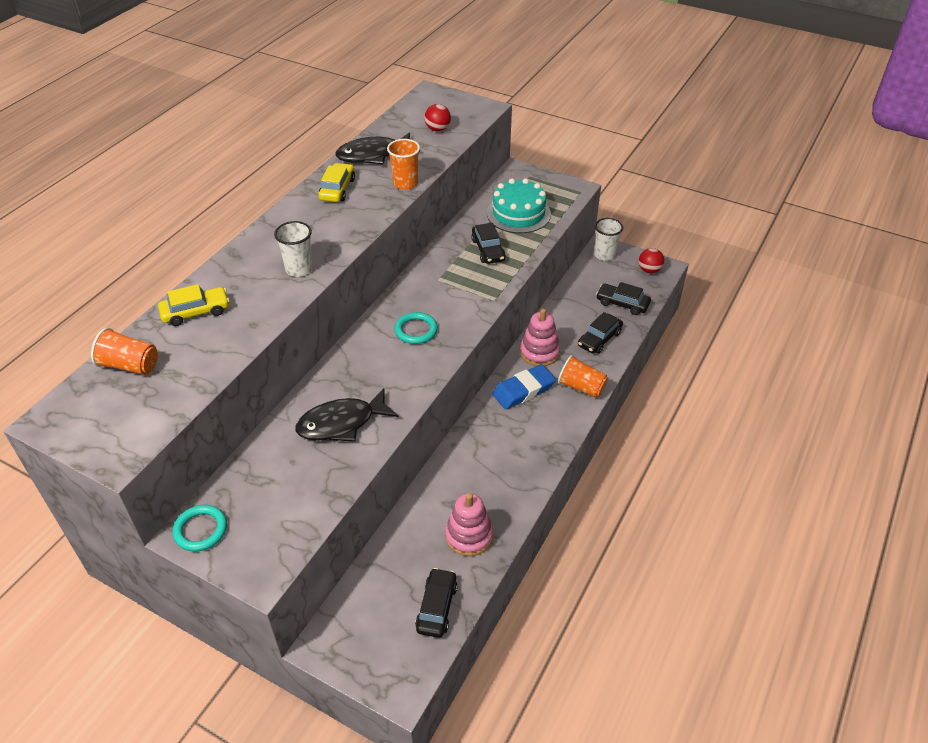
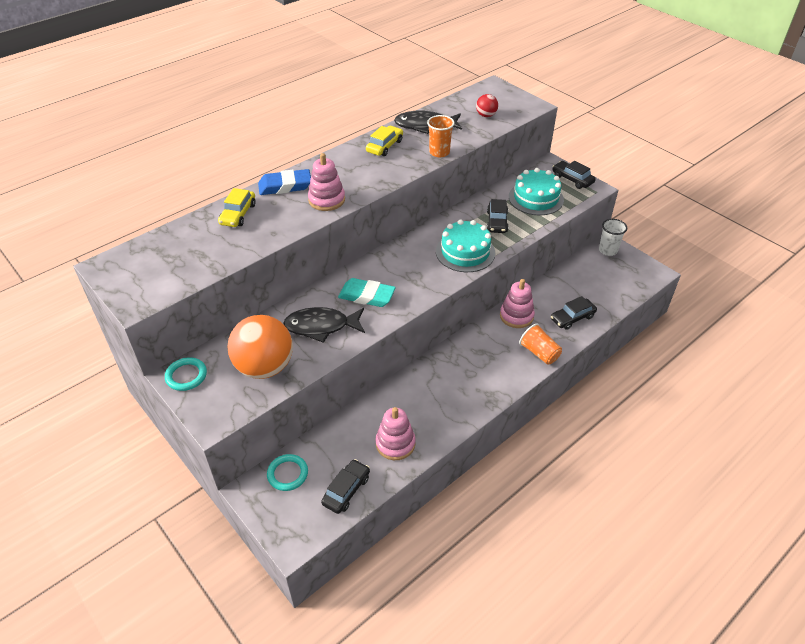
camera: 20 degrees right, 0 degrees up
orange cup [91,328,158,375] -> none
yellow car [158,284,229,326] -> yellow car turned 105 degrees clockwise [218,188,256,227]
white cup [274,221,313,277] -> pink stacking toy [308,153,345,211]
turquoise ring [394,312,438,344] -> turquoise ring moved to [267,454,308,491]
blue eraser [492,364,556,409] -> blue eraser moved to [258,169,311,195]
black car [596,282,651,315] -> black car moved to [552,161,596,189]
red ball [639,248,664,273] -> none
none -> orange ball [228,315,293,379]
none -> turquoise eraser [338,278,396,307]
none -> turquoise cake [436,220,495,272]

